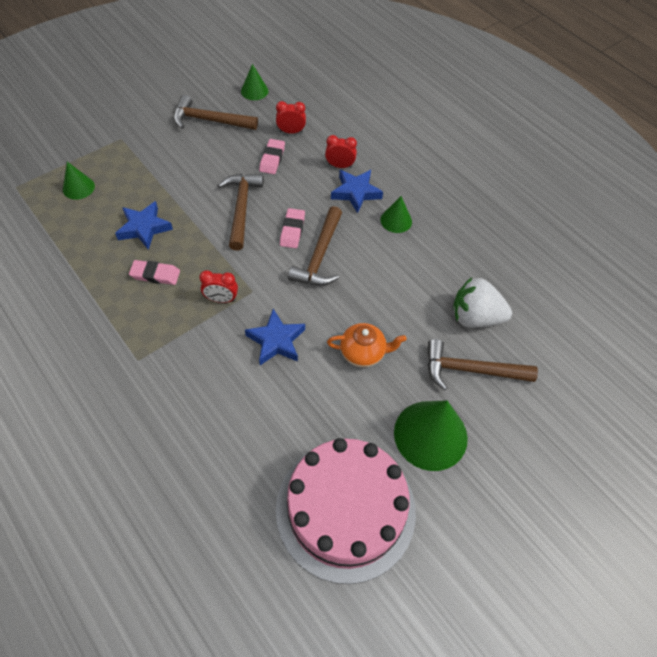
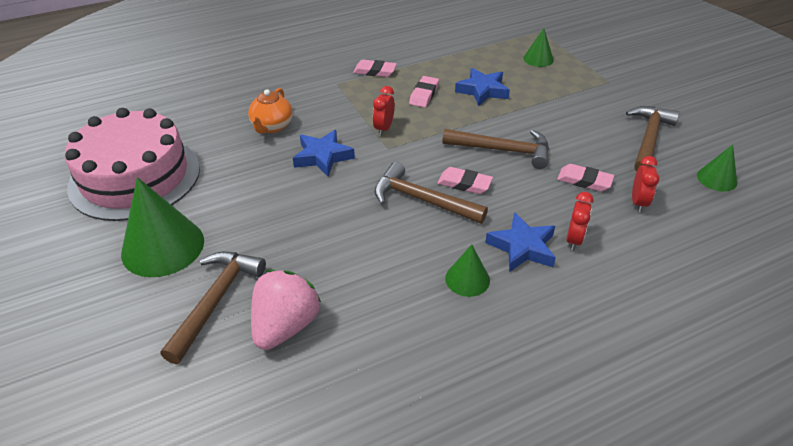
camera: 105 degrees right, 15 degrees down
orange teapot [327,323,407,368] -> orange teapot moved to [248,88,293,134]
white strawberry [453,277,512,328] -> pink strawberry [251,270,321,350]
none -> pink eraser [353,60,397,77]

